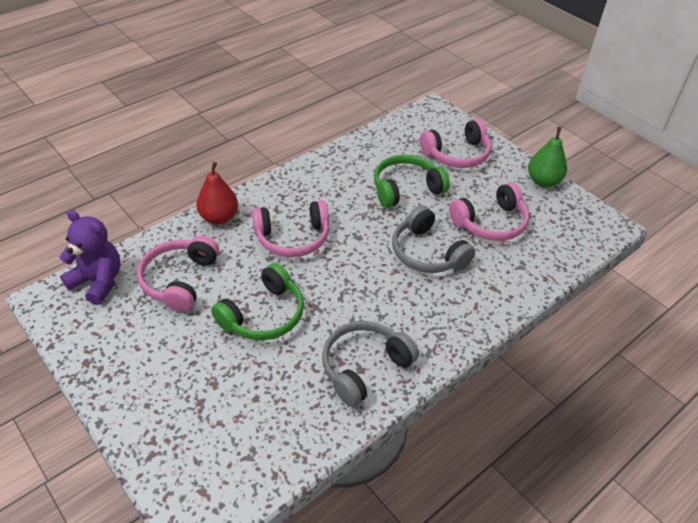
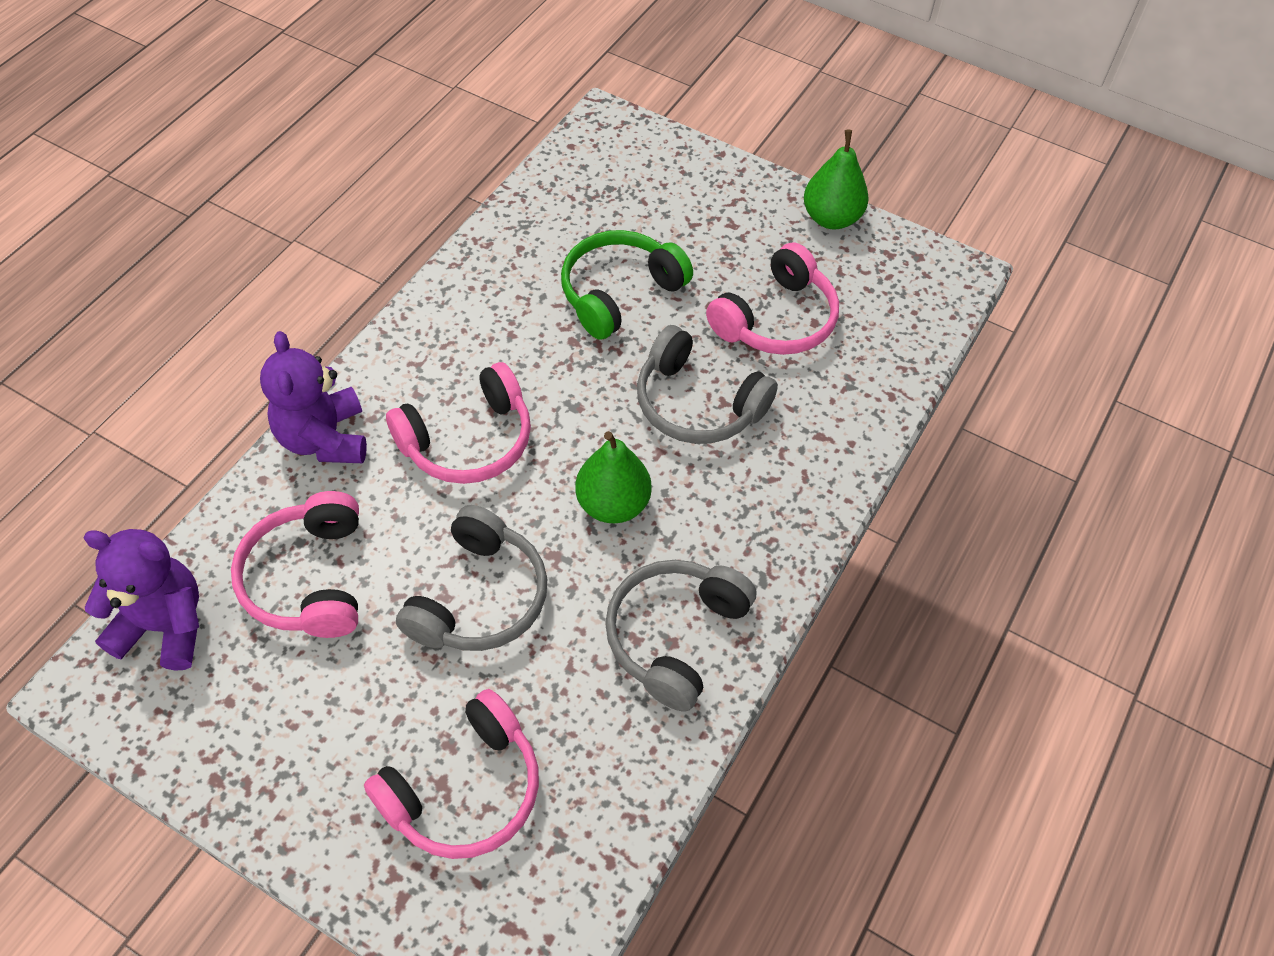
camera: 20 degrees left, 10 degrees up
red pear [196,162,238,224] -> purple teddy bear [260,331,367,463]
green headphones [211,263,304,340] -> grey headphones [396,505,547,651]
pink headphones [420,119,491,168] -> pink headphones moved to [364,689,539,859]
none -> green pear [575,431,652,523]

